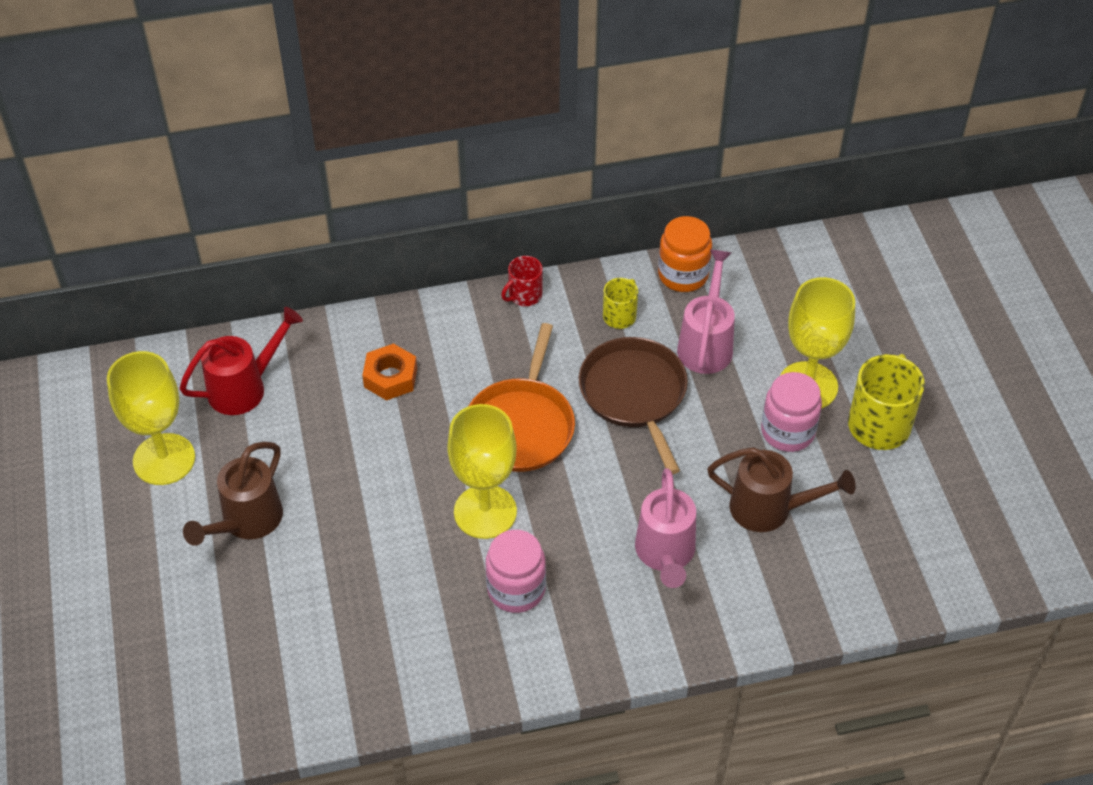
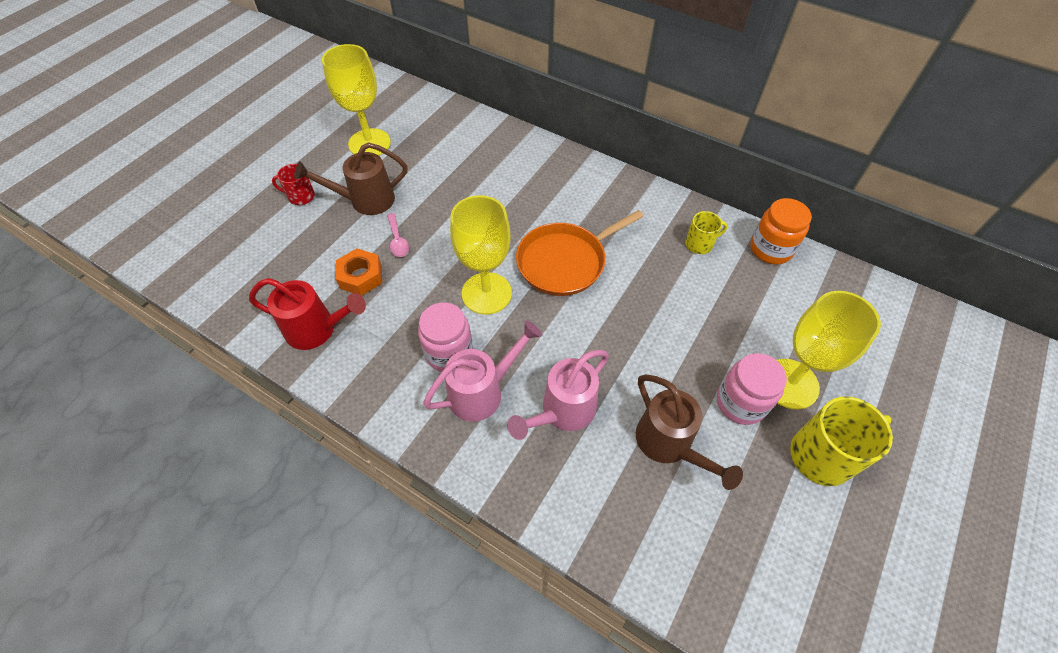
camera: 45 degrees right, 5 degrees up
red watering can [179,307,303,415] -> red watering can moved to [249,278,366,350]
orange nut [362,343,417,401] -> orange nut moved to [336,249,382,296]
red mug [501,256,543,306] -> red mug moved to [272,164,315,205]
brown pan [579,337,688,475] -> none
pink watering can [677,250,735,374] -> pink watering can moved to [423,320,542,422]
none -> pink spoon [387,213,409,257]

